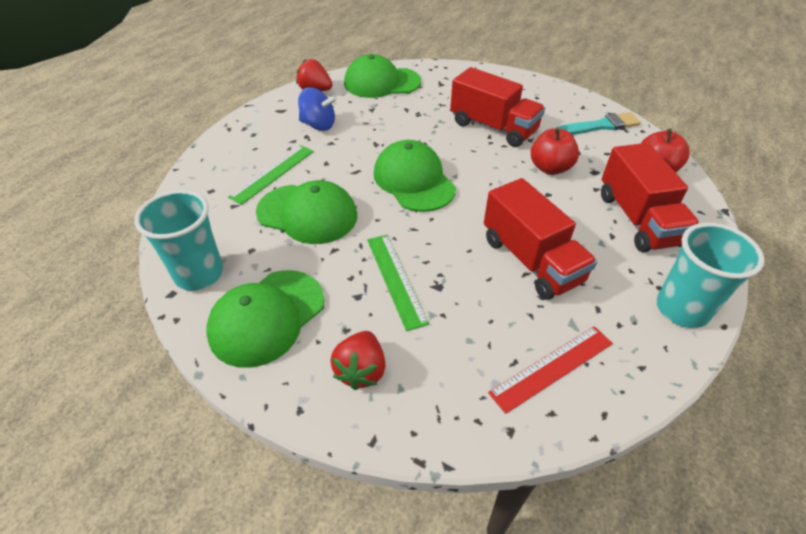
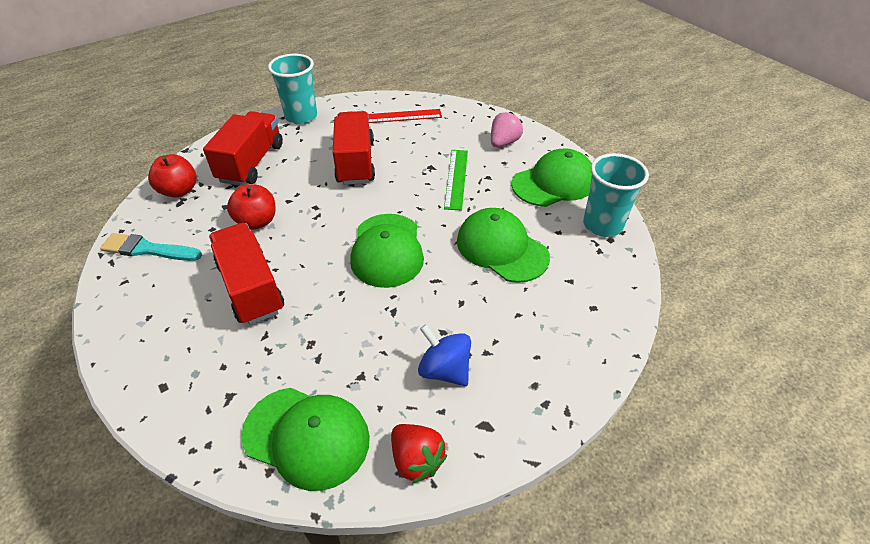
camera: 155 degrees left, 0 degrees up
green ruler [228,145,314,205] -> none
red strawberry [330,331,385,390] -> pink strawberry [491,112,523,147]

